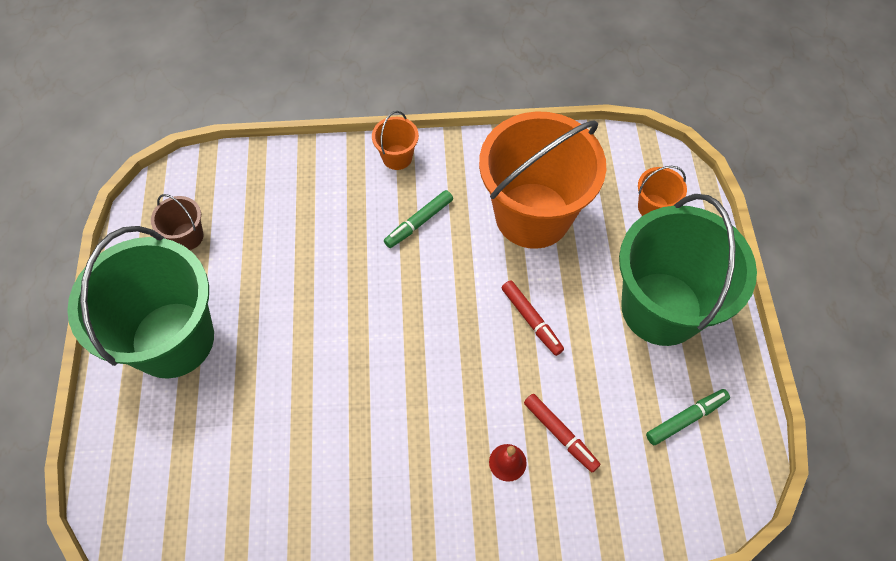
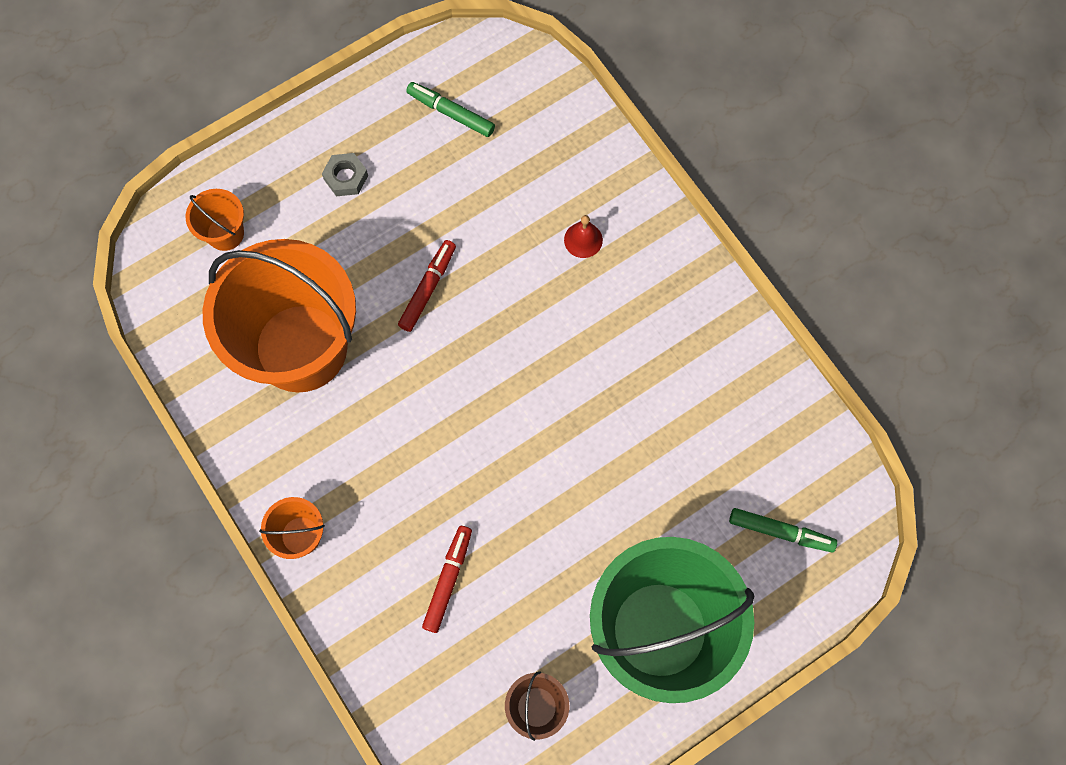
camera: 120 degrees left, 10 degrees up
green marker [384,190,453,248] -> green marker moved to [729,508,837,553]
red marker [524,394,600,472] -> red marker moved to [422,526,472,633]
green bucket [619,194,757,346] -> grey nut [322,153,368,196]

